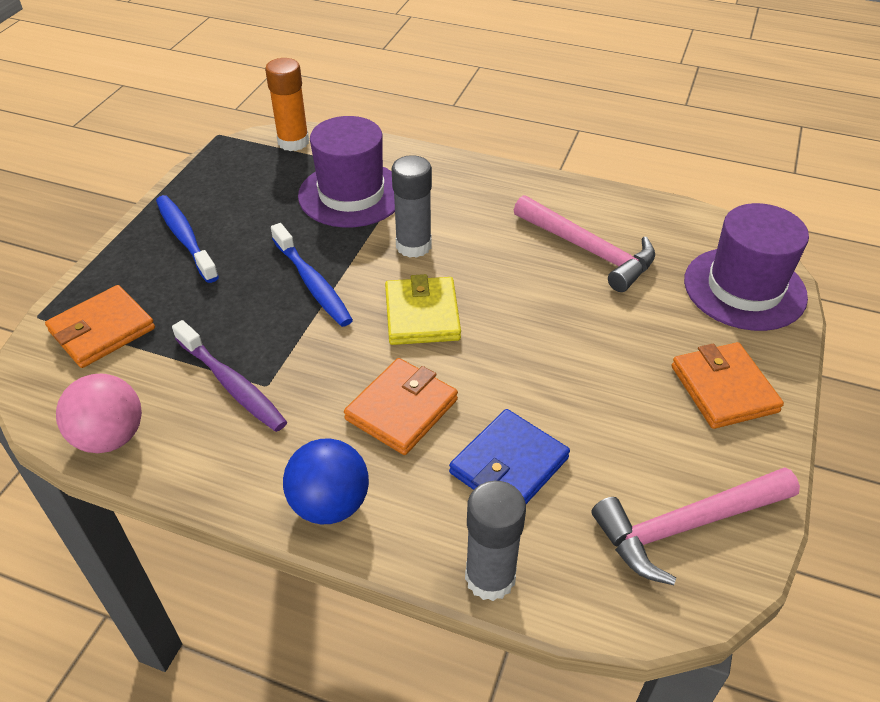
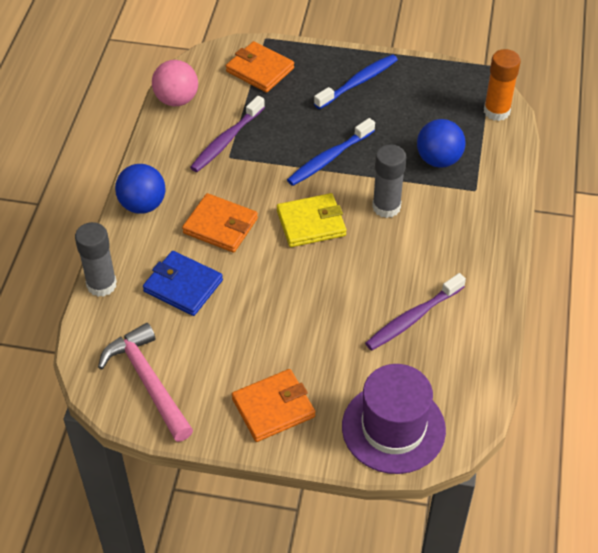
camera: 80 degrees right, 5 degrees up
purple hat [298,116,395,228] -> blue ball [417,119,465,168]
pink hammer [514,195,655,292] -> purple toothbrush [365,273,466,350]

